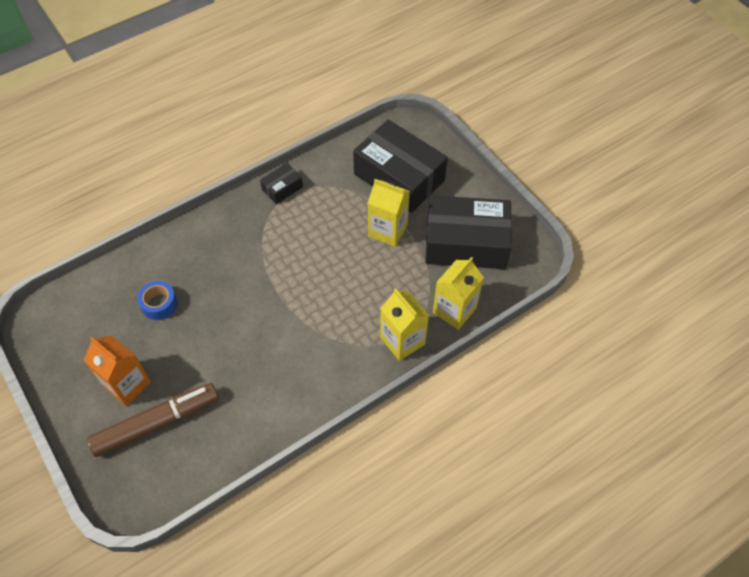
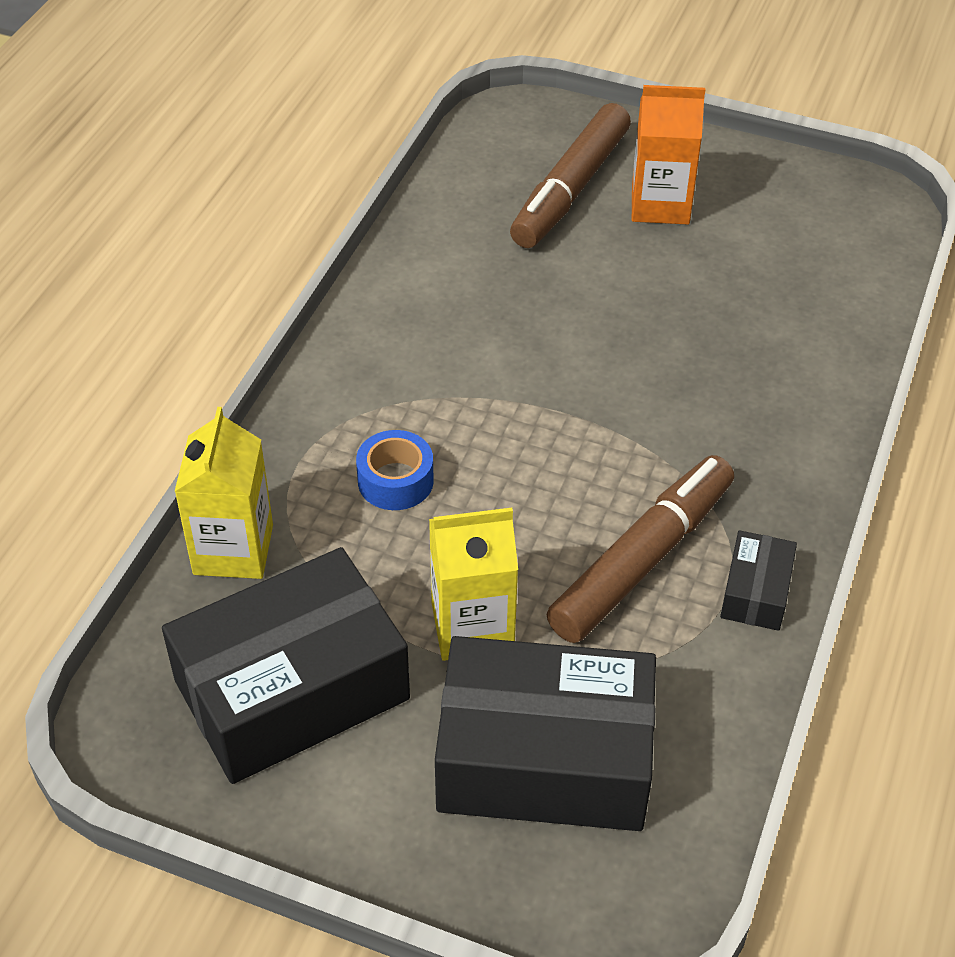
camera: 145 degrees right, 10 degrees down
blue tape [137,281,178,320] -> blue tape moved to [356,430,434,510]
yellow carton [380,288,429,361] -> none
none -> brown marker [546,455,734,643]

